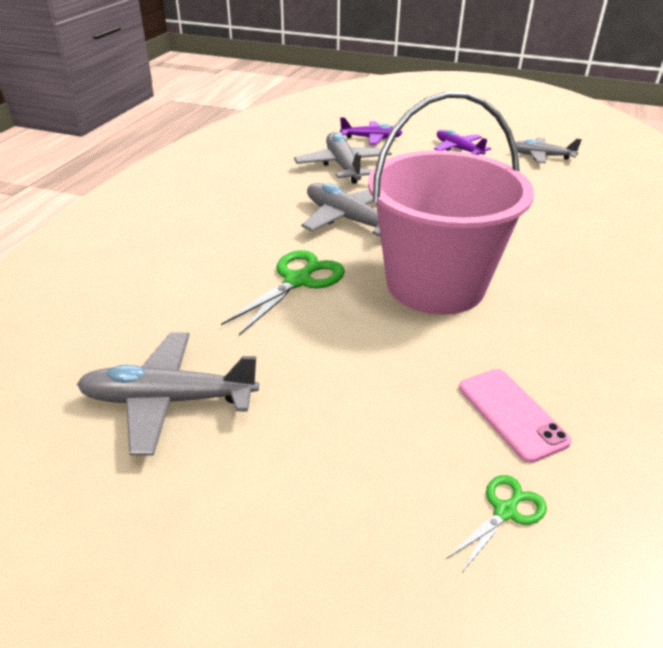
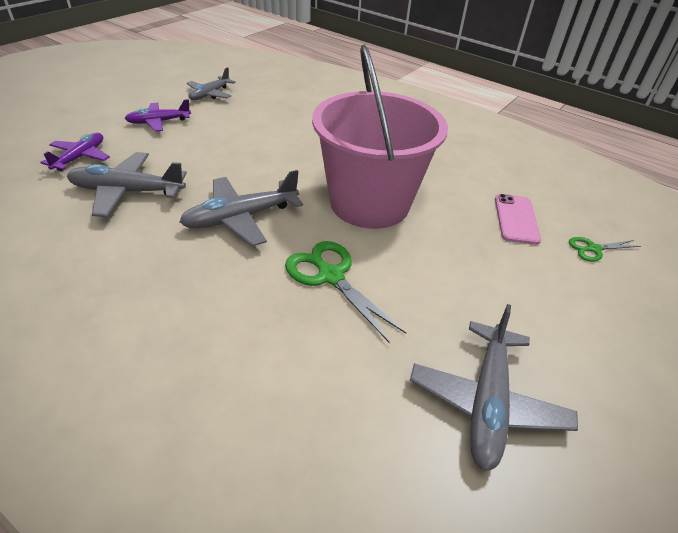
camera: 75 degrees left, 5 degrees up
green scissors [446,475,547,573] -> green scissors turned 75 degrees counterclockwise [569,237,641,262]
pink phone [459,369,572,463] -> pink phone turned 75 degrees counterclockwise [495,194,541,245]

